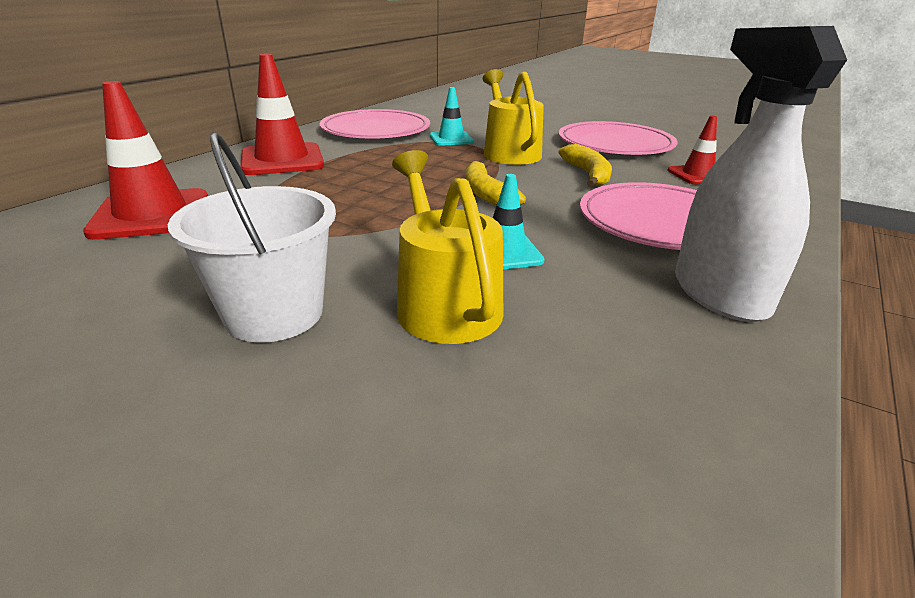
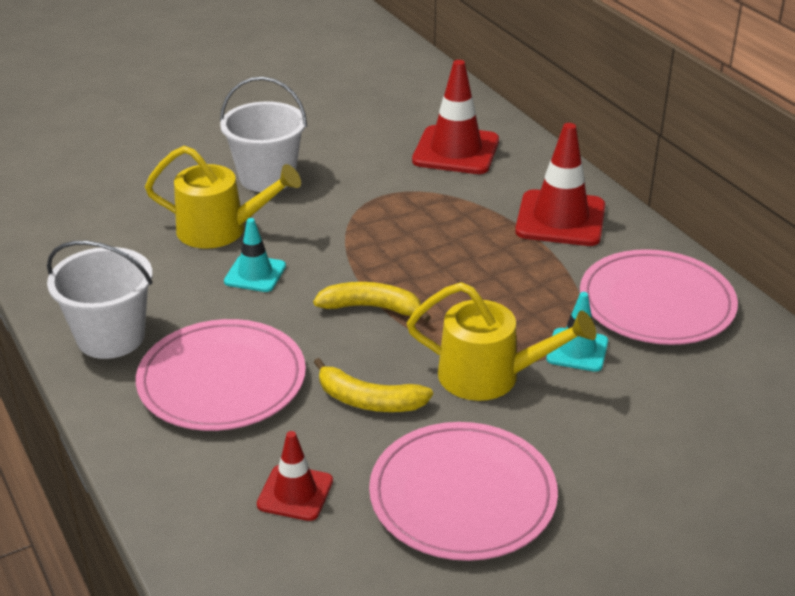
camera: 120 degrees right, 5 degrees up
white spray bottle [675,26,847,322] -> white bucket [47,241,153,359]

